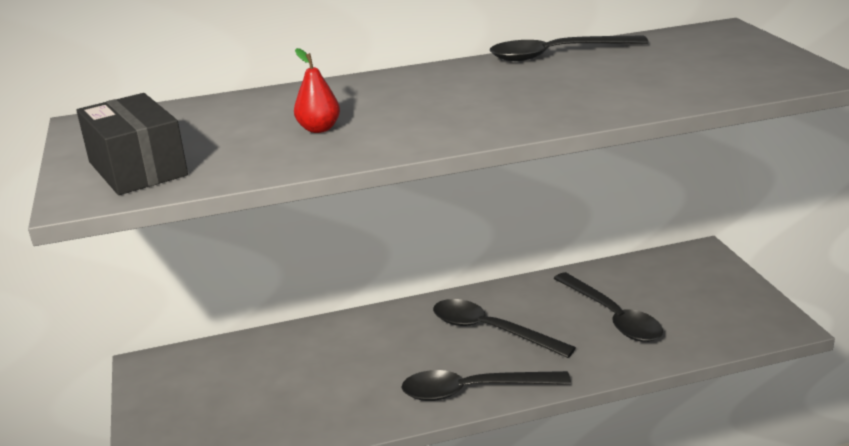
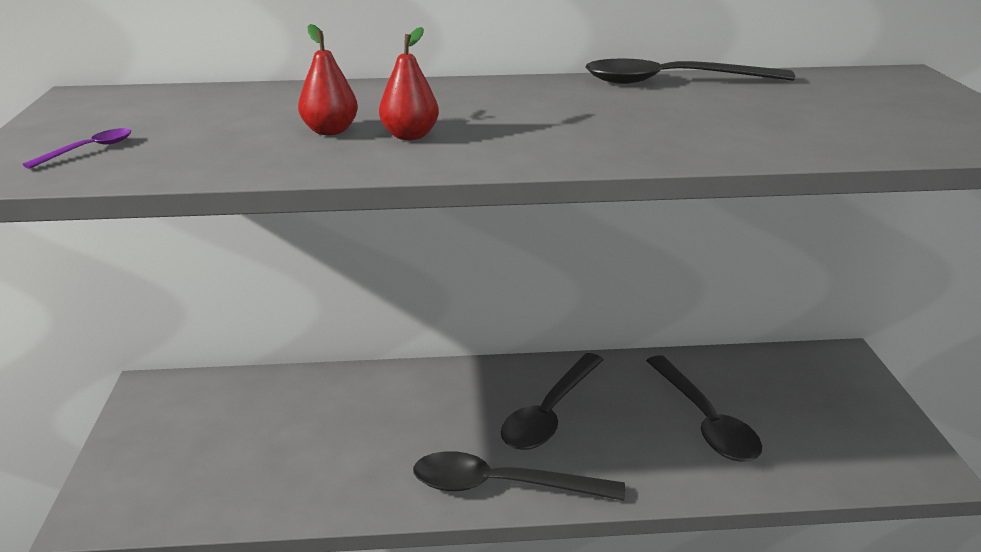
camera: 10 degrees right, 0 degrees up
black box [76,93,188,195] -> purple spoon [23,128,131,169]
black spoon [433,299,576,358] -> black spoon turned 105 degrees counterclockwise [501,353,603,450]
none -> red pear [379,27,439,140]

